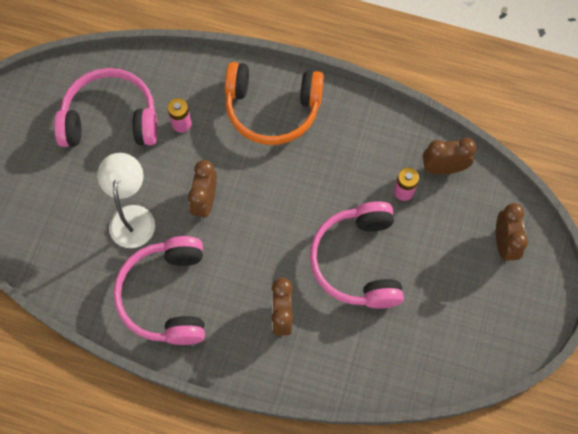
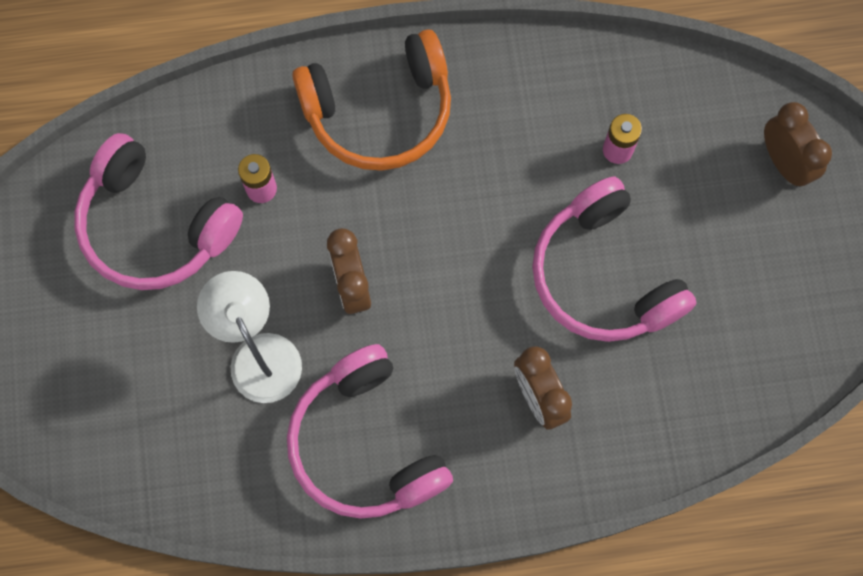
camera: 25 degrees left, 5 degrees up
pink headphones [54,68,158,147] -> pink headphones turned 120 degrees counterclockwise [74,133,243,290]
brown clock [423,138,476,174] -> none

